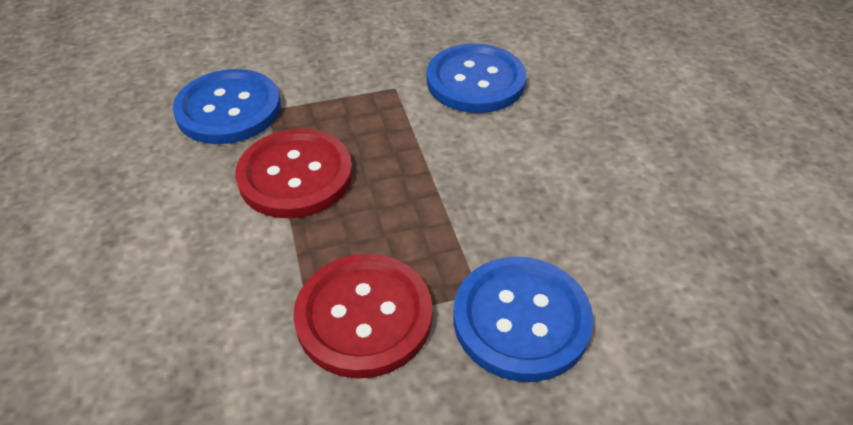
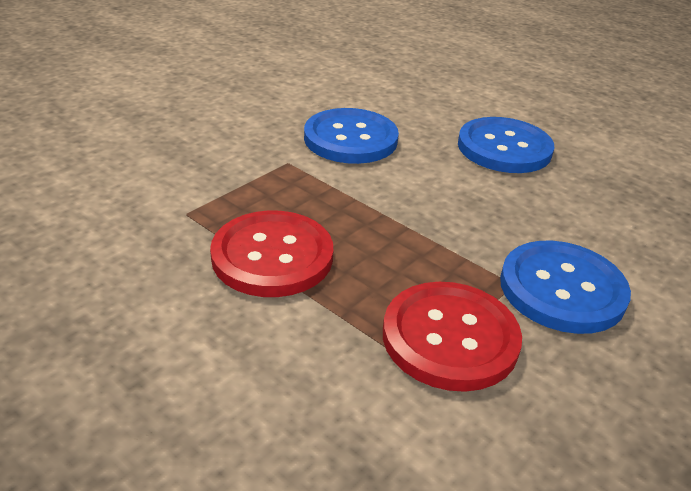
camera: 35 degrees left, 10 degrees down
blue button [173,69,281,144] -> blue button moved to [458,117,554,173]

